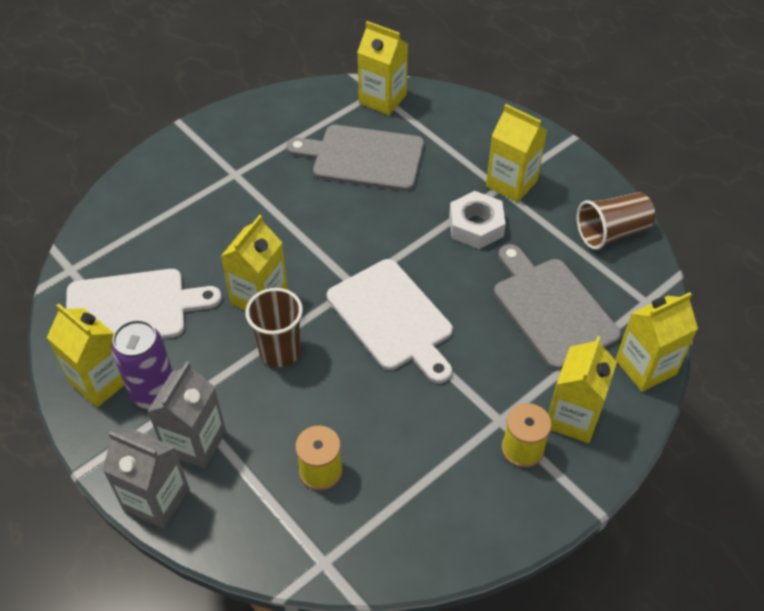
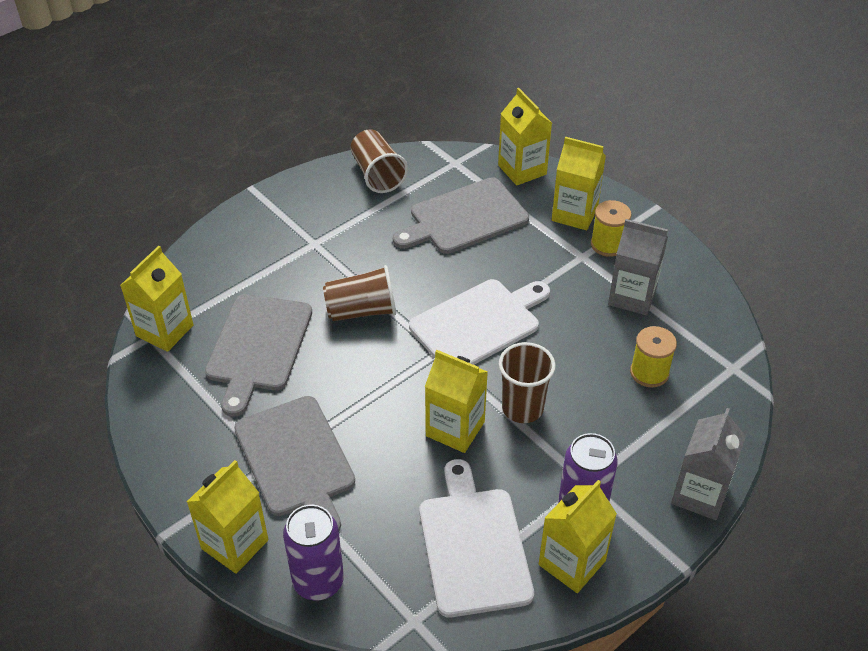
camera: 90 degrees left, 5 degrees down
grey carton [147,361,226,469] -> grey carton moved to [608,219,668,315]
white nut [449,191,506,249] -> none
yellow carton [486,104,547,202] -> yellow carton moved to [187,460,269,574]
none -> grey cutting board [234,396,355,531]
none -> purple can [283,504,344,601]
none -> brown cup [323,265,396,321]

